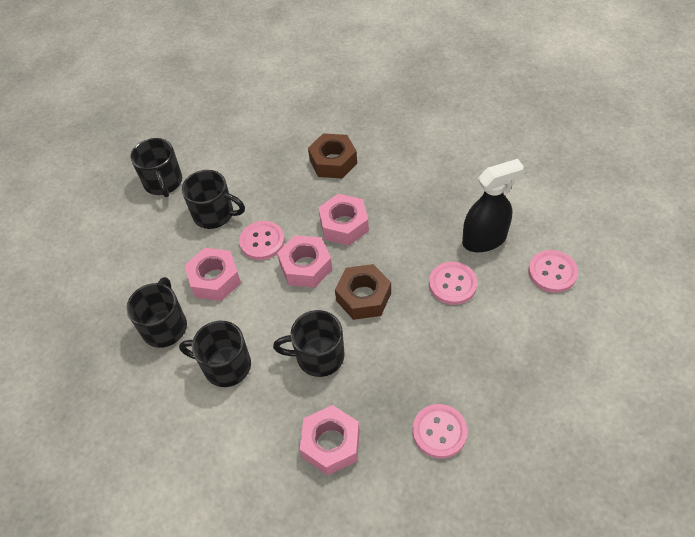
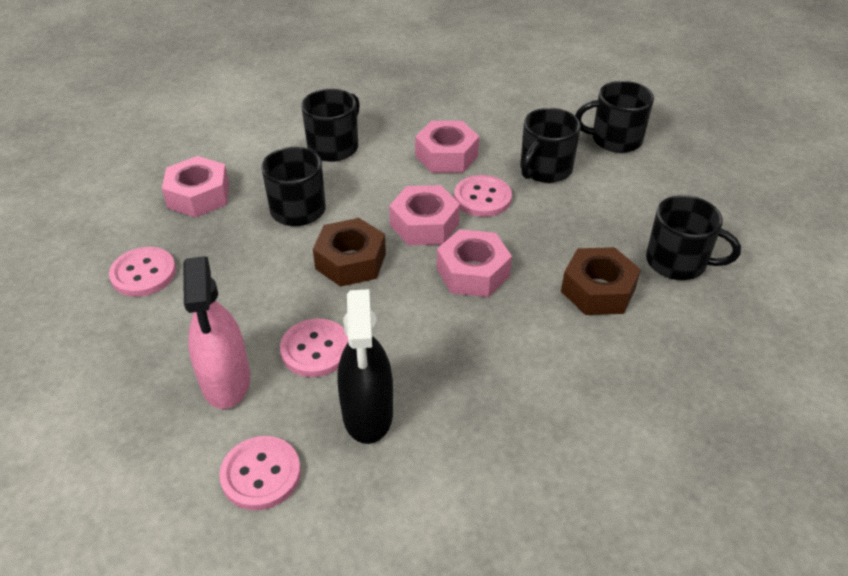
camera: 105 degrees right, 10 degrees down
black mug [126,277,187,348] -> black mug moved to [646,195,741,280]
none -> pink spray bottle [183,256,250,409]

